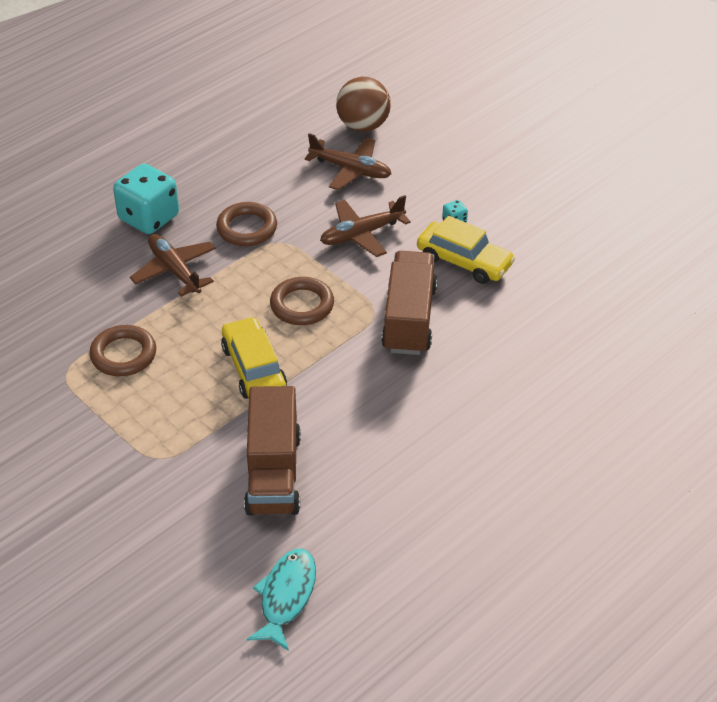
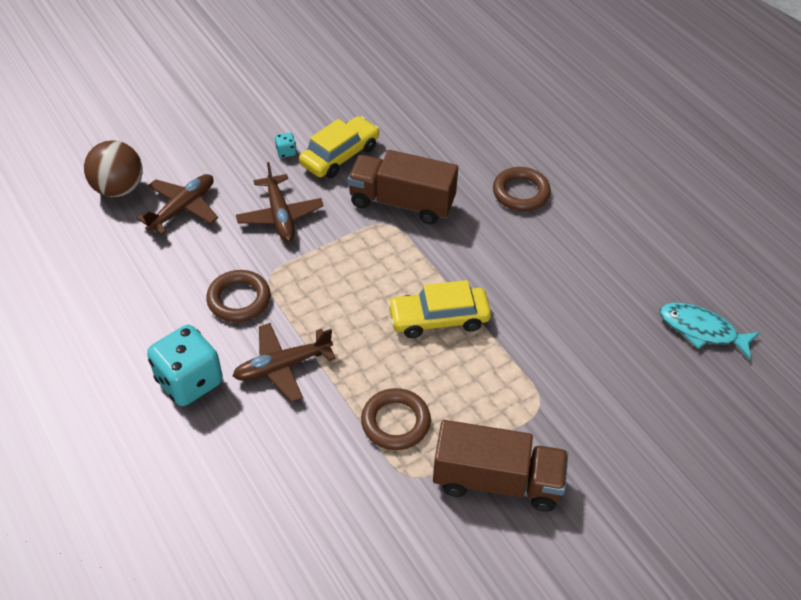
camera: 80 degrees left, 5 degrees up
brown truck [244,386,301,515] -> brown truck moved to [433,420,568,512]
brown ring [270,277,334,325] -> brown ring moved to [493,167,551,211]

